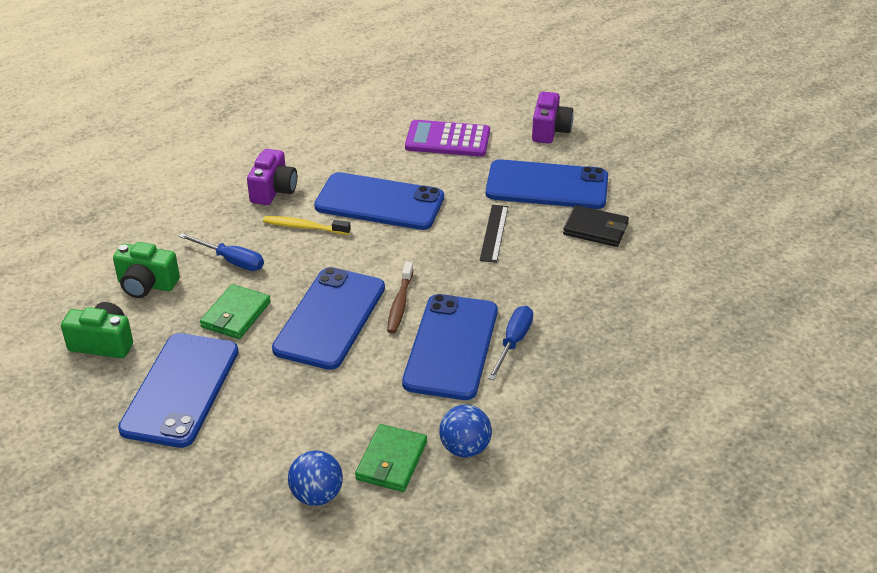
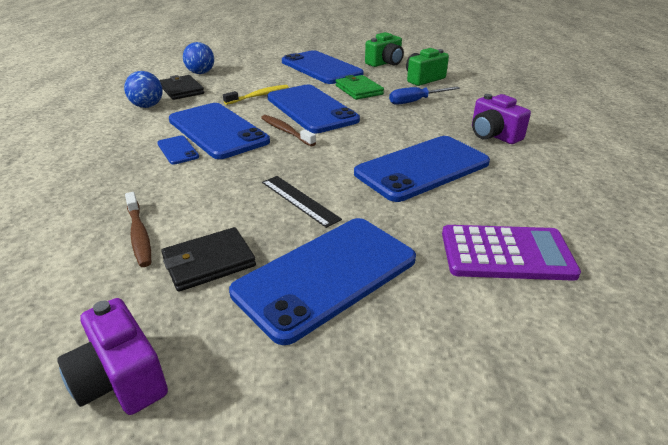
camera: 130 degrees right, 5 degrees down
yellow toothbrush [263,216,351,235] -> yellow toothbrush moved to [223,85,289,105]
green wallet [355,424,427,492] -> black wallet [159,75,204,100]
purple calculator [405,120,490,157] -> purple calculator turned 45 degrees clockwise [442,225,581,281]
blue screwdriver [488,306,533,380] -> blue phone [157,135,199,165]
purple camera [532,92,574,143] -> purple camera moved to [57,298,168,415]
none -> brown toothbrush [125,192,151,267]

